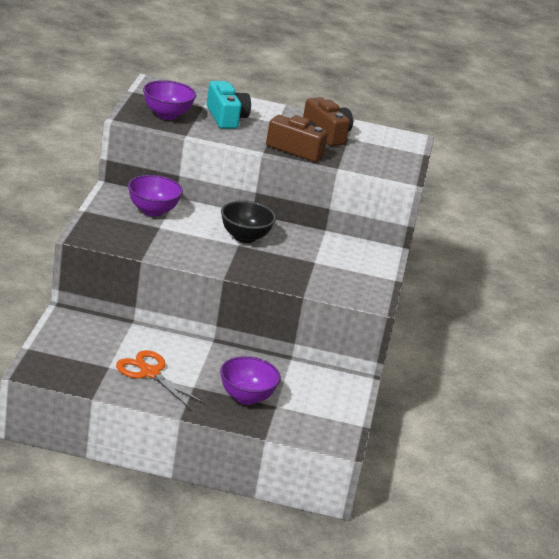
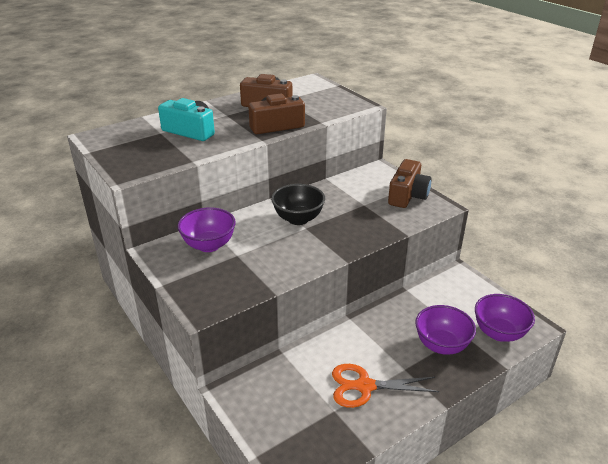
camera: 40 degrees left, 5 degrees up
purple bowl [143,80,196,120] -> purple bowl moved to [475,294,535,342]
none -> brown camera [388,159,432,208]

